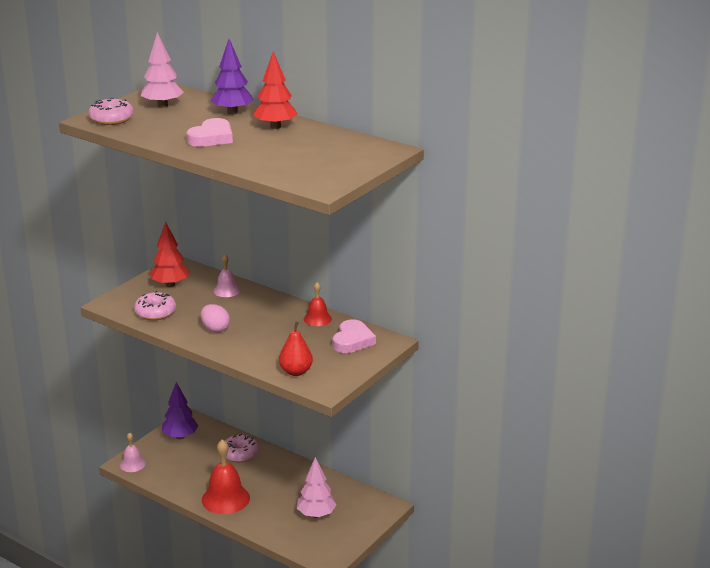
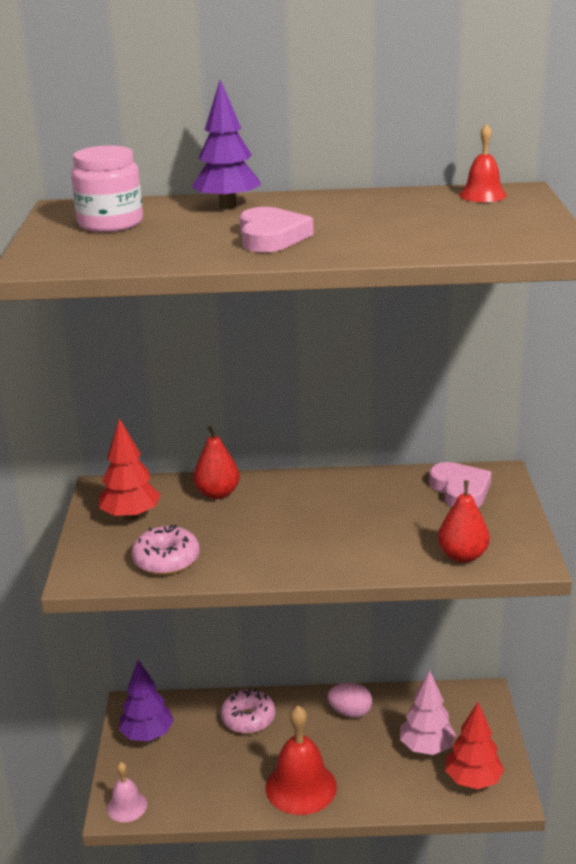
camera: 35 degrees left, 0 degrees up
pink donut [89,98,134,125] -> none
pink tree [141,32,183,108] -> pink jar [71,145,143,232]
pink egg [201,304,230,332] -> pink egg moved to [327,683,372,718]
pink bell [213,255,241,297] -> red pear [193,426,240,499]
red tree [253,51,297,129] -> red tree moved to [445,702,504,789]
red bell [304,282,332,326] -> red bell moved to [459,124,507,202]

